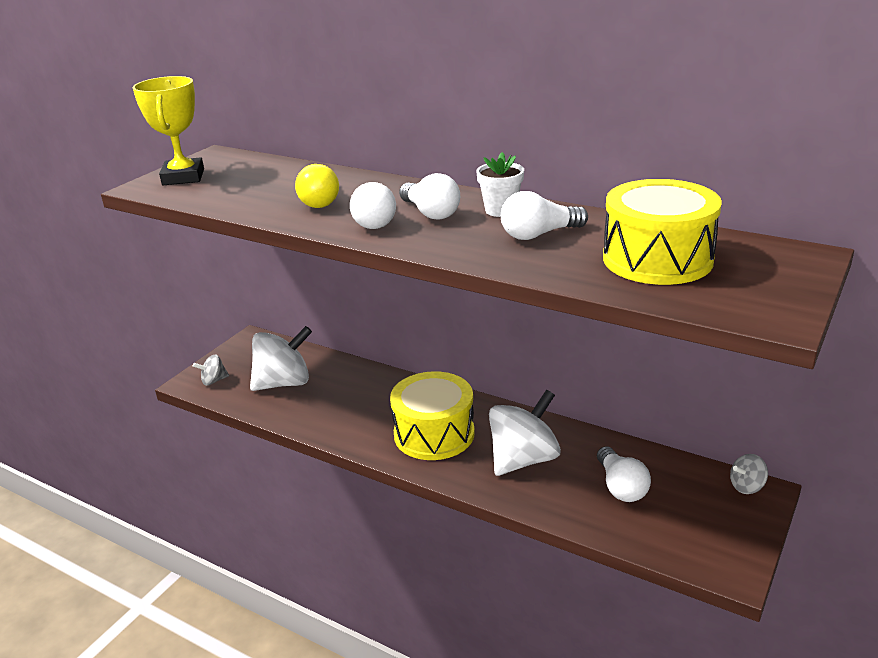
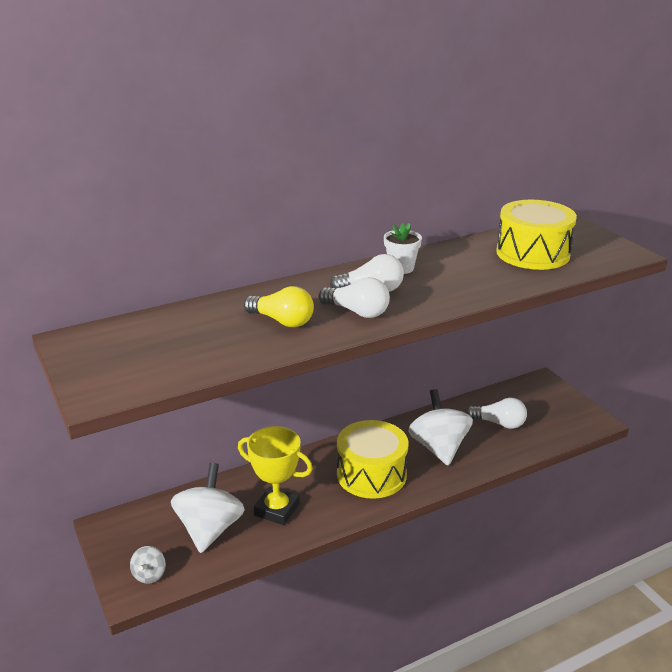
camera: 60 degrees left, 0 degrees up
yellow trophy [133,76,204,185] -> yellow trophy moved to [238,426,313,525]
white light bulb [501,191,588,240] -> none
grey spinning top [730,454,768,494] -> none

